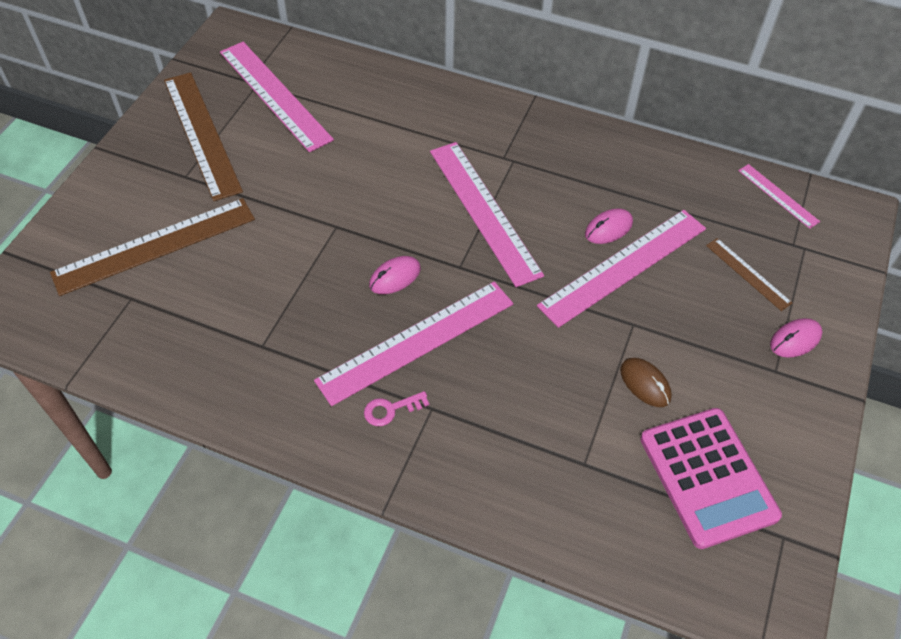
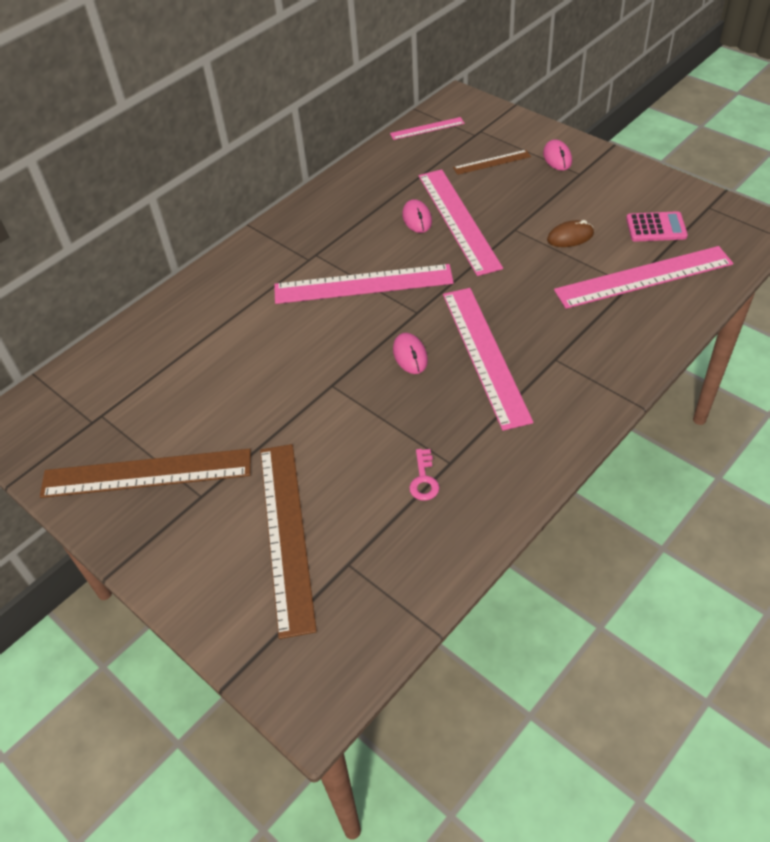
camera: 65 degrees left, 5 degrees down
pink ruler [220,42,334,152] -> pink ruler moved to [554,246,733,309]
pink key [364,391,429,426] -> pink key moved to [409,449,439,501]
pink calculator [640,408,782,549] -> pink calculator [626,211,688,242], size x0.57

